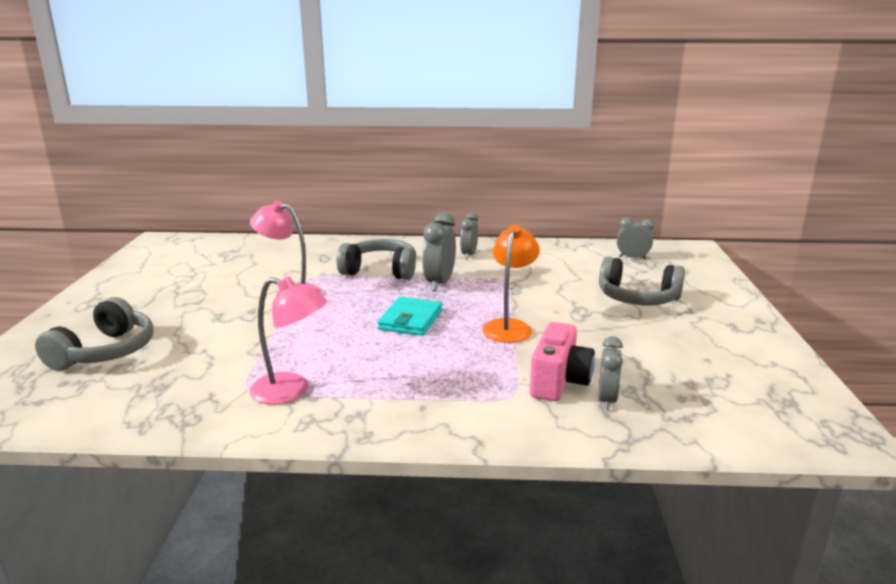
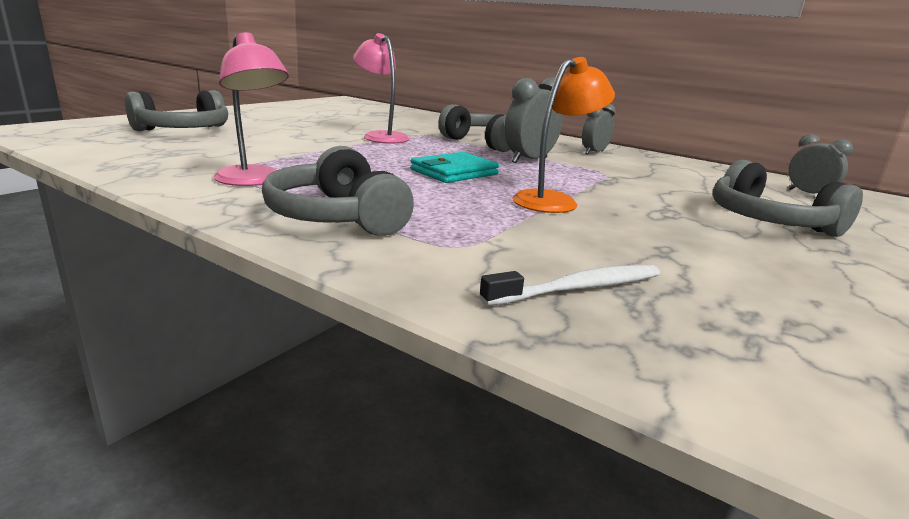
camera: 30 degrees right, 0 degrees up
pink camera [530,322,595,401] -> none
grey clock [598,336,623,410] -> white toothbrush [479,265,660,306]
none -> grey headphones [262,146,414,236]

